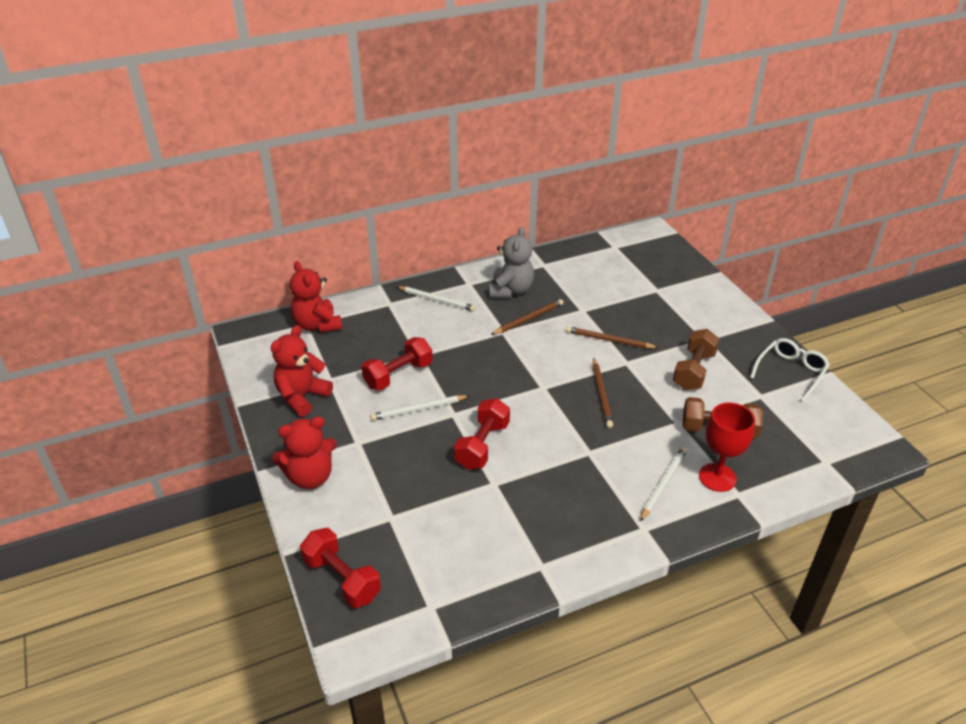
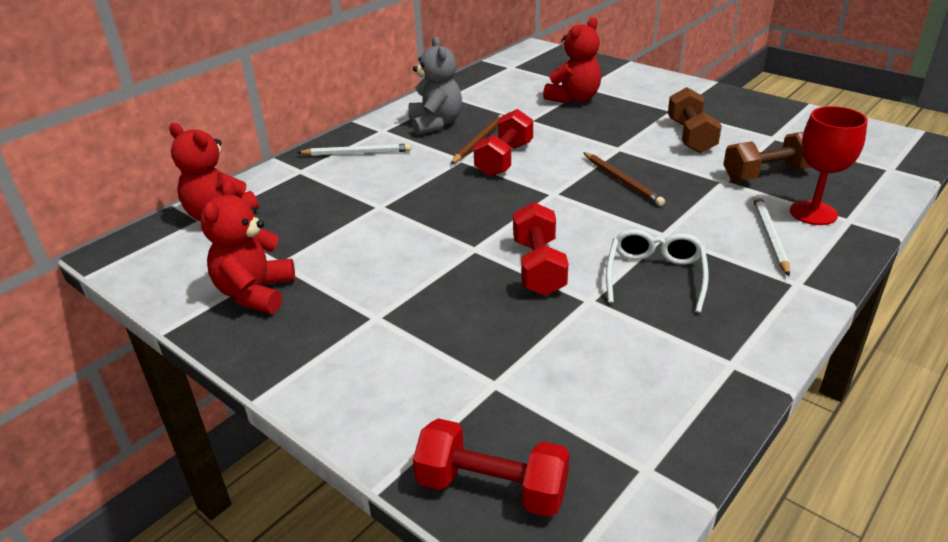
camera: 25 degrees left, 5 degrees down
red teddy bear [272,416,337,489] -> red teddy bear moved to [543,17,602,104]
red dumbbell [361,337,433,391] -> red dumbbell moved to [473,109,533,177]
white pencil [370,395,469,420] -> none
brown pencil [566,326,658,349] -> none
white glasses [750,338,830,402] -> white glasses moved to [606,229,709,313]

